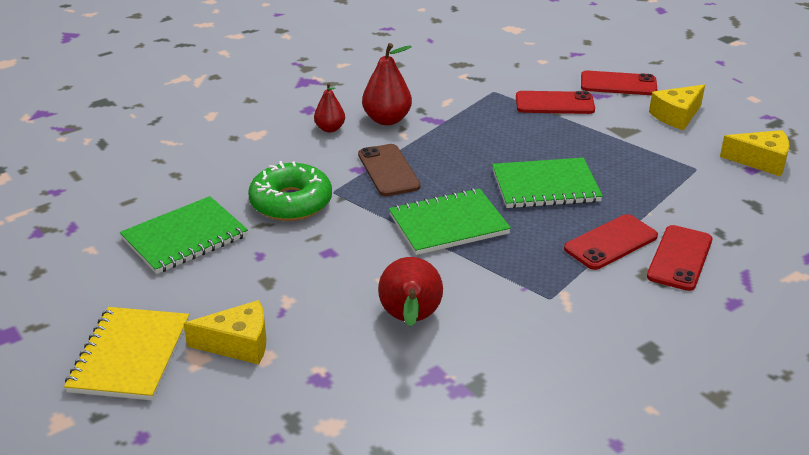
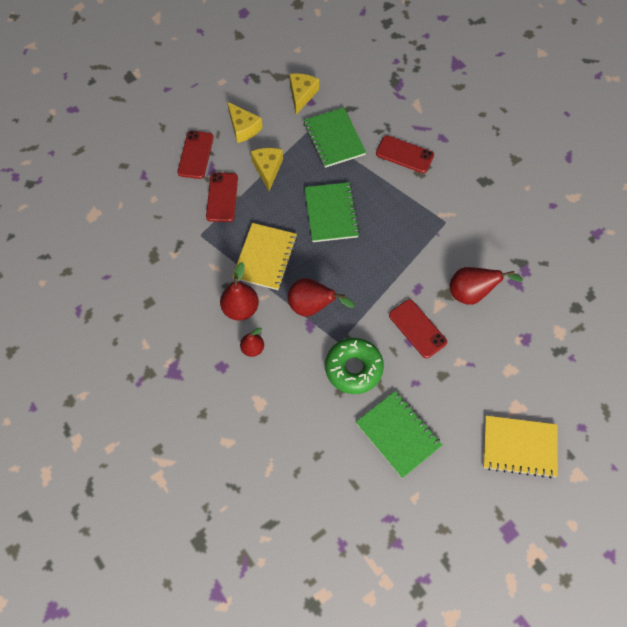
camera: 90 degrees left, 30 degrees up
yellow cheese [183,300,266,364] -> yellow cheese moved to [251,148,283,191]
brown phone [358,144,421,196] -> red pear [287,278,355,317]
green notebook [389,188,511,255] -> green notebook moved to [304,107,366,168]
red phone [564,214,658,270] -> red phone moved to [389,299,447,358]
none -> yellow notebook [232,223,297,290]

